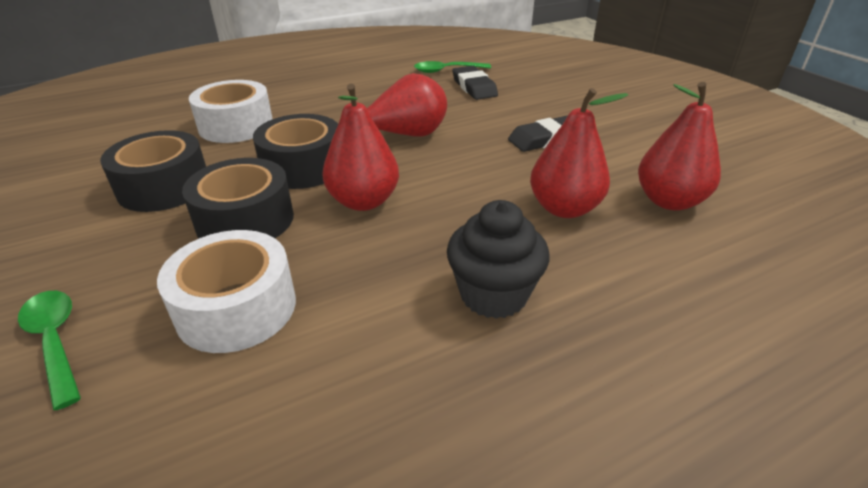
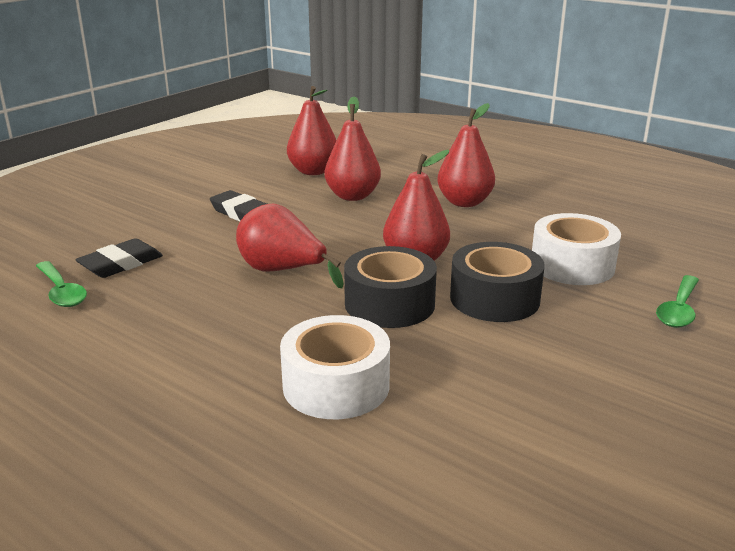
camera: 115 degrees left, 10 degrees down
black tape [100,130,206,212] -> none
black cupcake [447,200,549,319] -> red pear [437,103,495,207]

